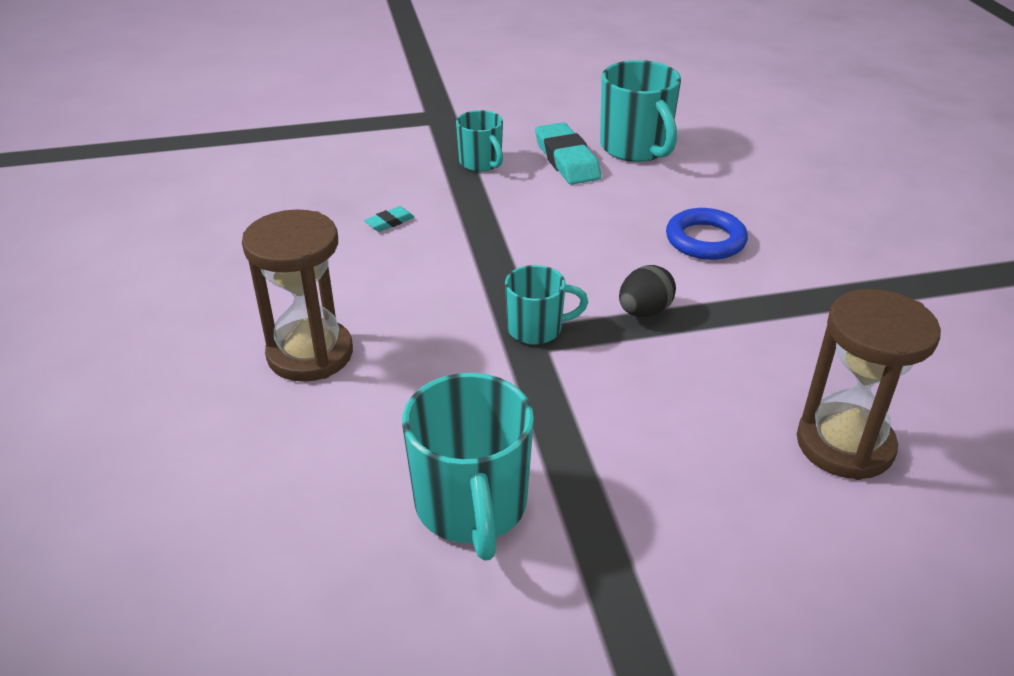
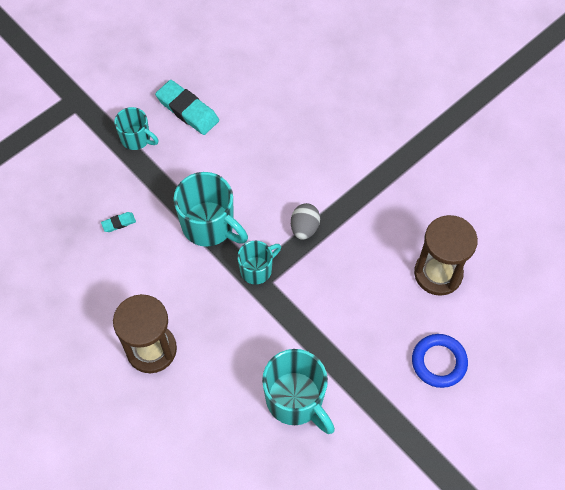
camera: 30 degrees left, 25 degrees up
turquoise eraser [364,206,415,232] -> turquoise eraser turned 45 degrees clockwise [101,212,136,232]
turquoise mug [600,60,681,162] -> turquoise mug moved to [174,172,248,247]
black egg [619,265,676,317] -> grey egg [291,203,320,240]
blue ring [666,208,748,260] -> blue ring moved to [412,334,468,388]

